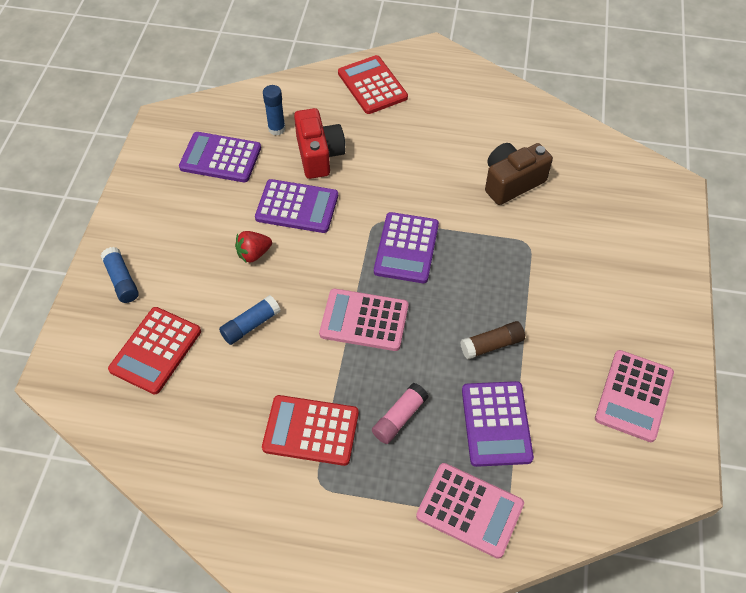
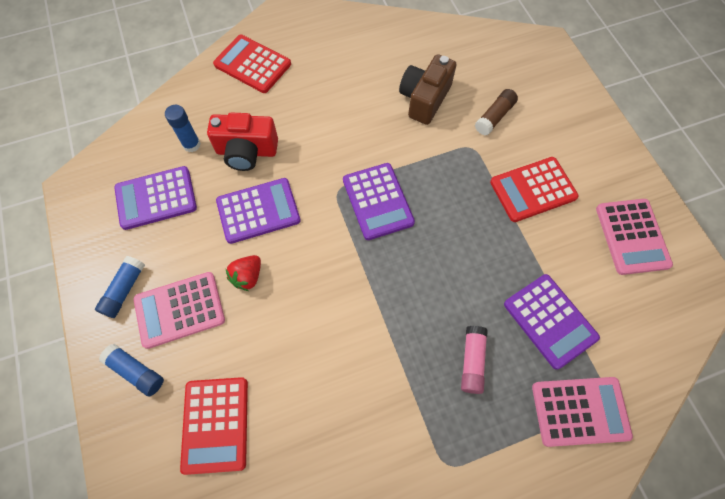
camera: 30 degrees left, 10 degrees up
blue glue stick [219,295,281,345] -> blue glue stick moved to [95,256,145,318]
red calculator [262,395,359,466] -> red calculator moved to [490,157,579,222]
red camera [294,108,345,179] -> red camera turned 135 degrees clockwise [207,112,278,171]
pink calculator [319,289,409,351] -> pink calculator moved to [133,272,225,349]
brown glue stick [461,321,525,359] -> brown glue stick moved to [475,89,518,135]

